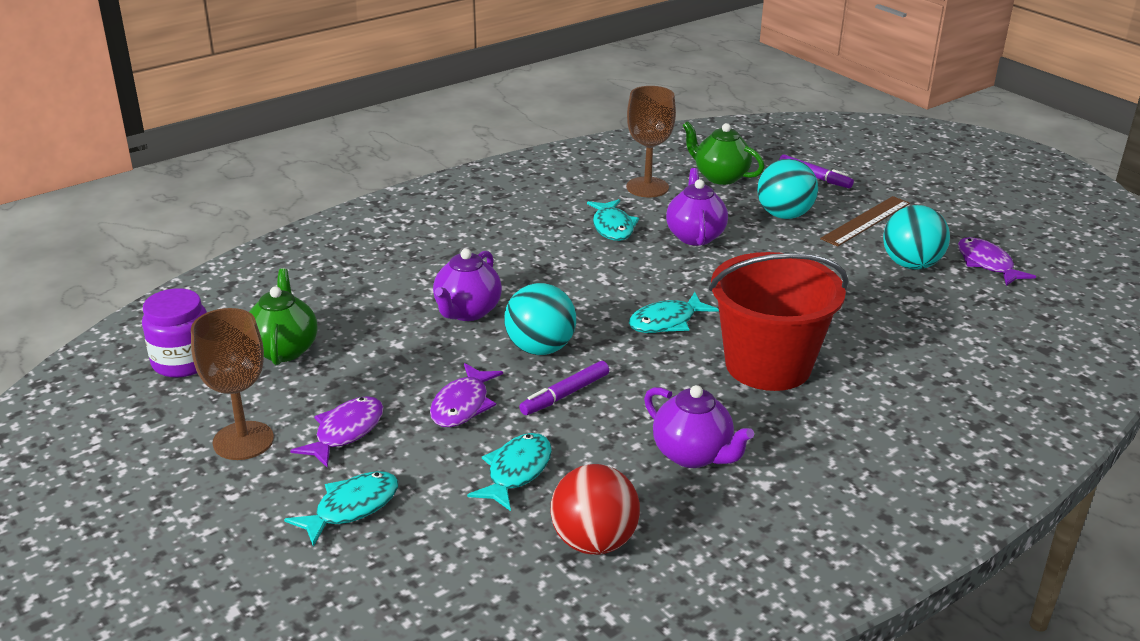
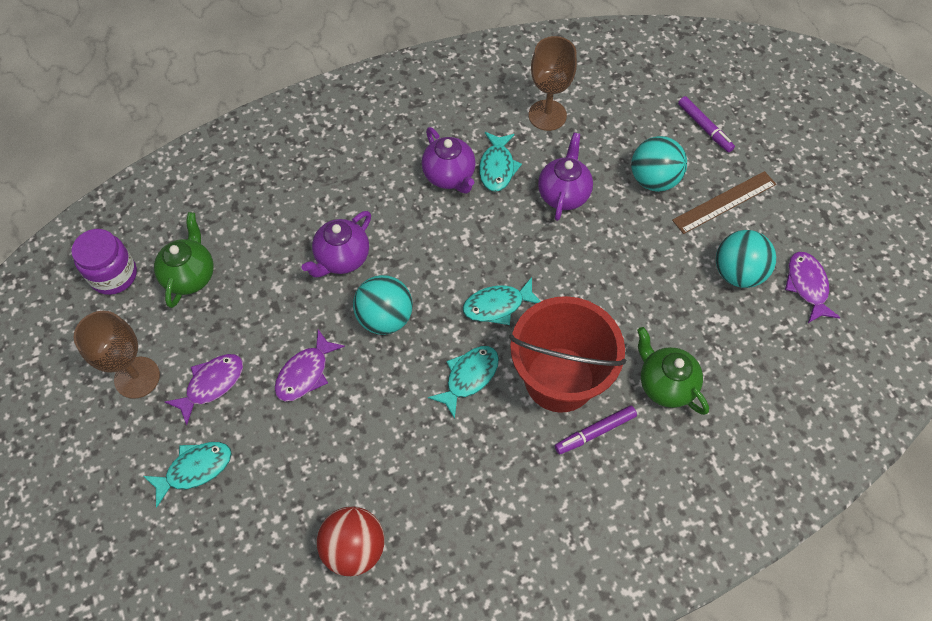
camera: 15 degrees right, 30 degrees up
turquoise fish [467,433,552,511] -> turquoise fish moved to [428,346,499,419]
purple marker [519,361,609,415] -> purple marker moved to [555,405,637,455]
purple teapot [644,385,754,468] -> purple teapot moved to [422,127,476,194]
green teapot [682,121,765,185] -> green teapot moved to [637,327,709,415]

